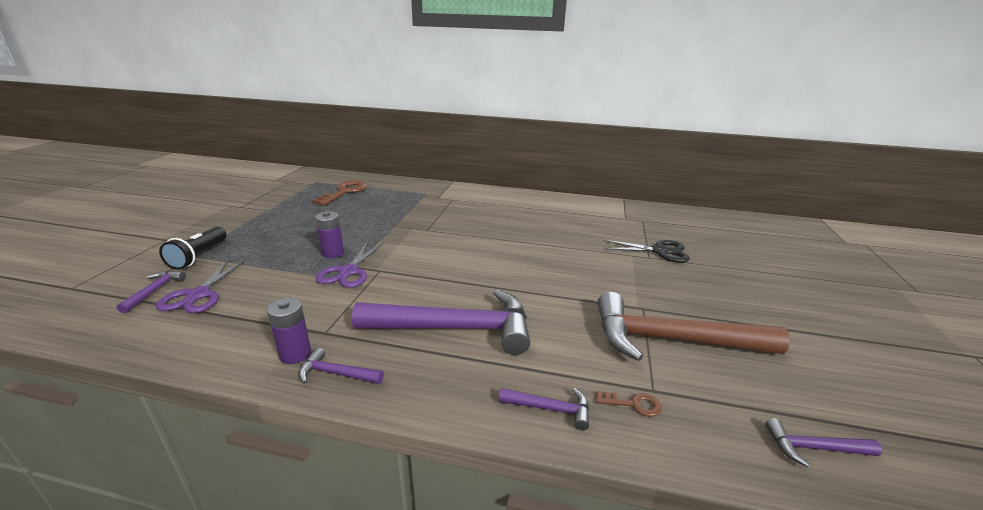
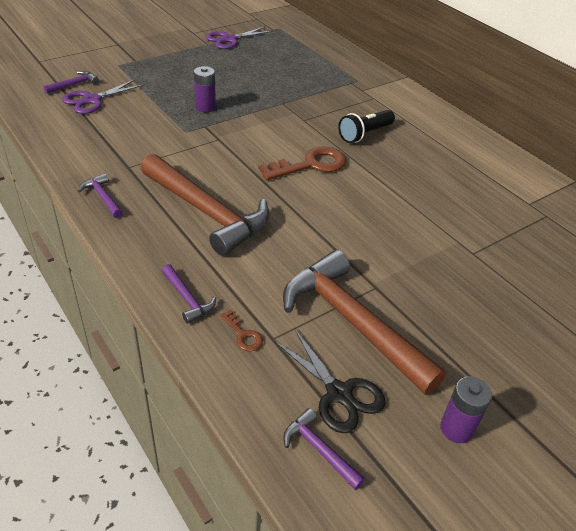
camera: 40 degrees right, 15 degrees up
black flashlight [159,227,227,270] -> black flashlight moved to [338,110,395,143]
purple battery [267,298,311,364] -> purple battery moved to [440,376,492,443]
brown key [312,180,367,206] -> brown key moved to [258,146,346,180]
purple scissors [315,241,384,288] -> purple scissors moved to [206,27,273,49]
purple hammer [352,290,530,355] -> brown hammer [141,154,270,256]
black scissors [603,240,690,263] -> black scissors moved to [274,329,386,433]

